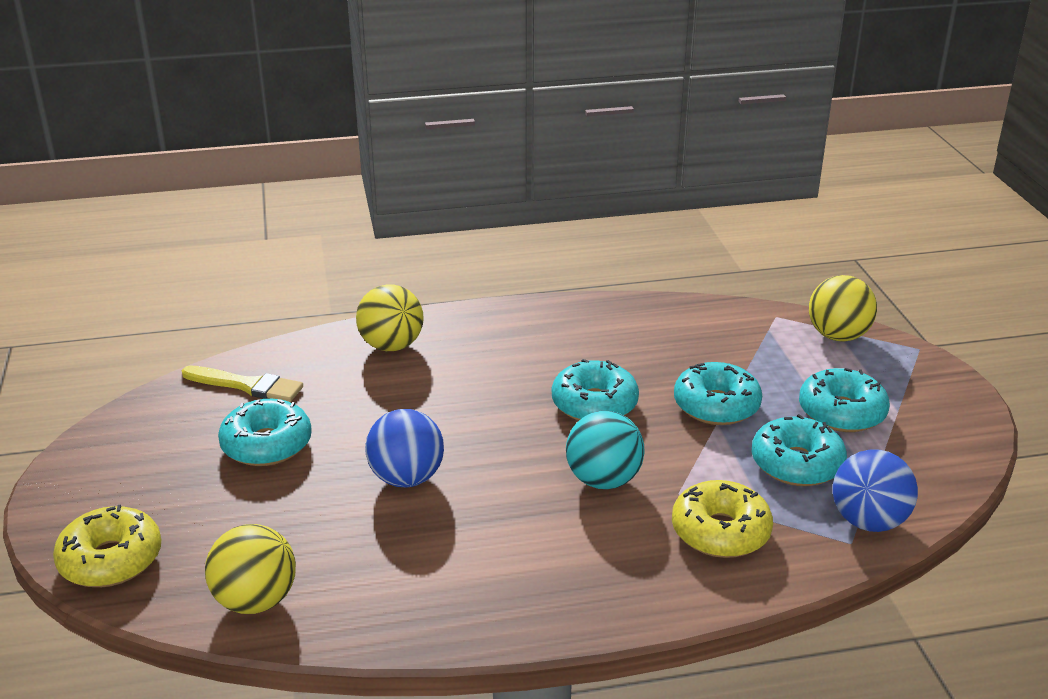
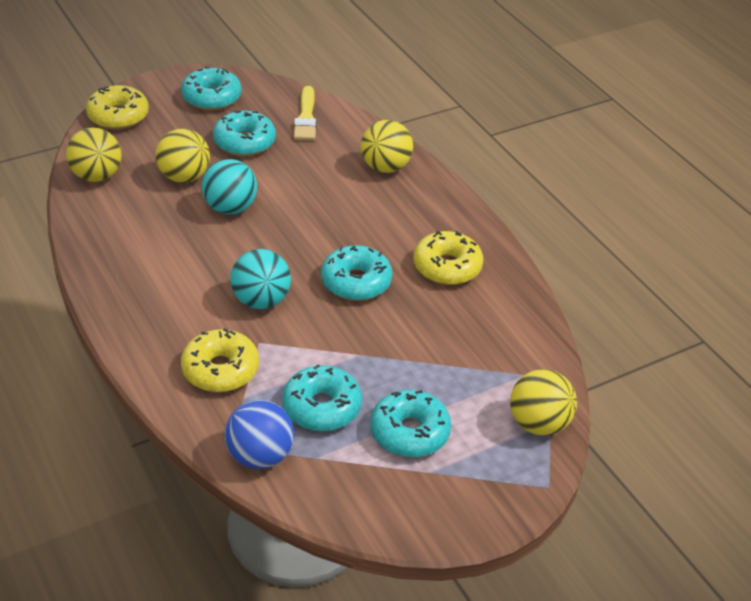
camera: 70 degrees right, 10 degrees up
blue ball [365,409,444,487] -> turquoise ball [202,159,257,214]
turquoise donut [674,362,762,425] -> turquoise donut moved to [181,66,242,110]
none -> yellow ball [155,129,210,183]
none -> yellow donut [413,231,484,285]

